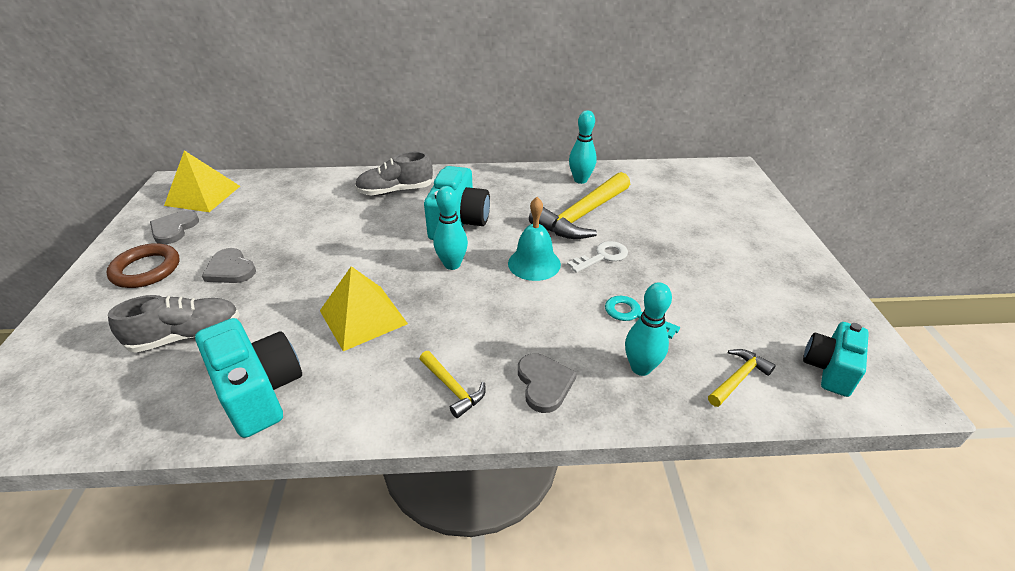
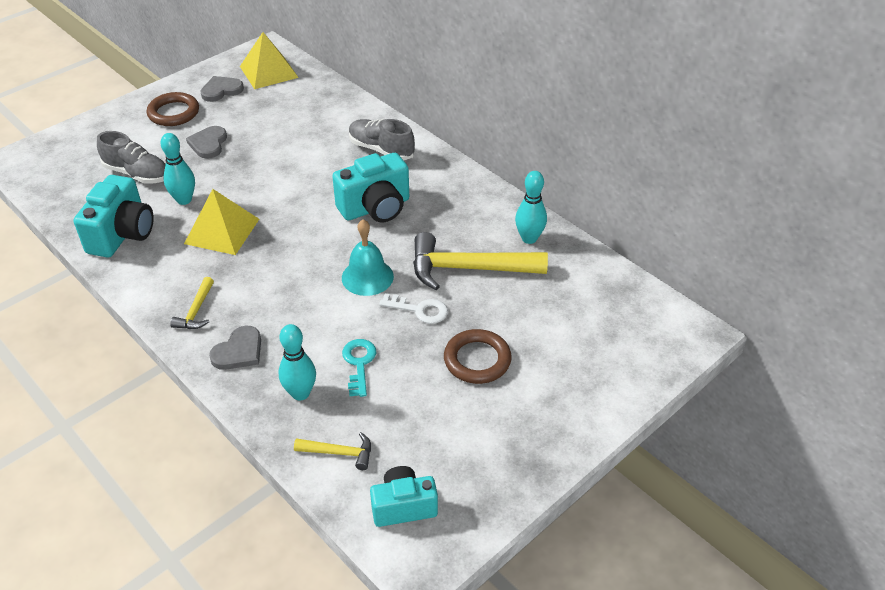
camera: 50 degrees right, 5 degrees up
turquoise bowling pin [434,186,468,270] -> turquoise bowling pin moved to [160,133,195,205]
none -> brown ring [444,329,512,384]

